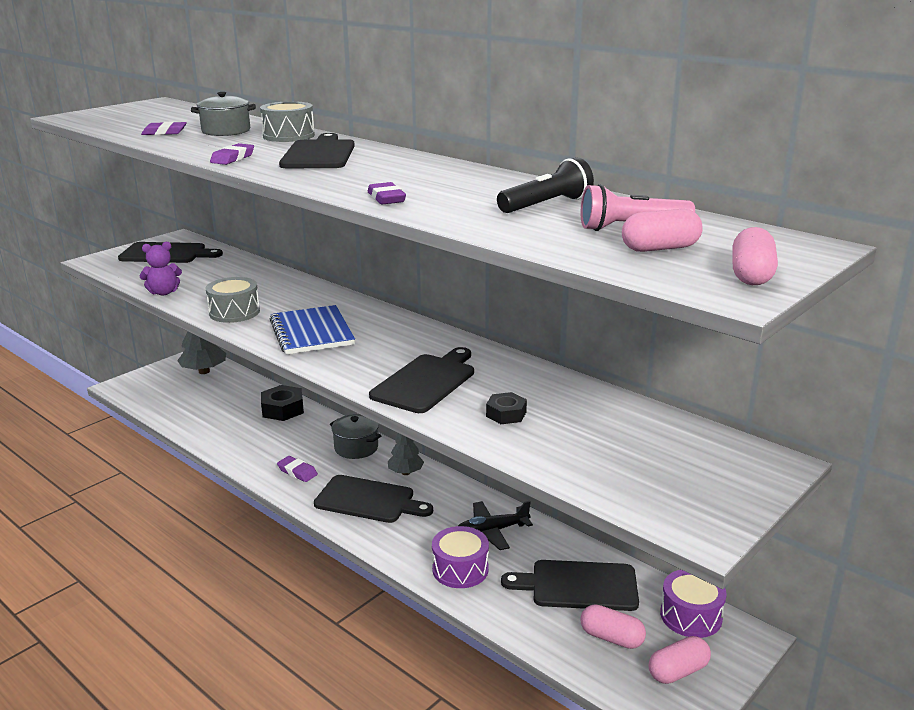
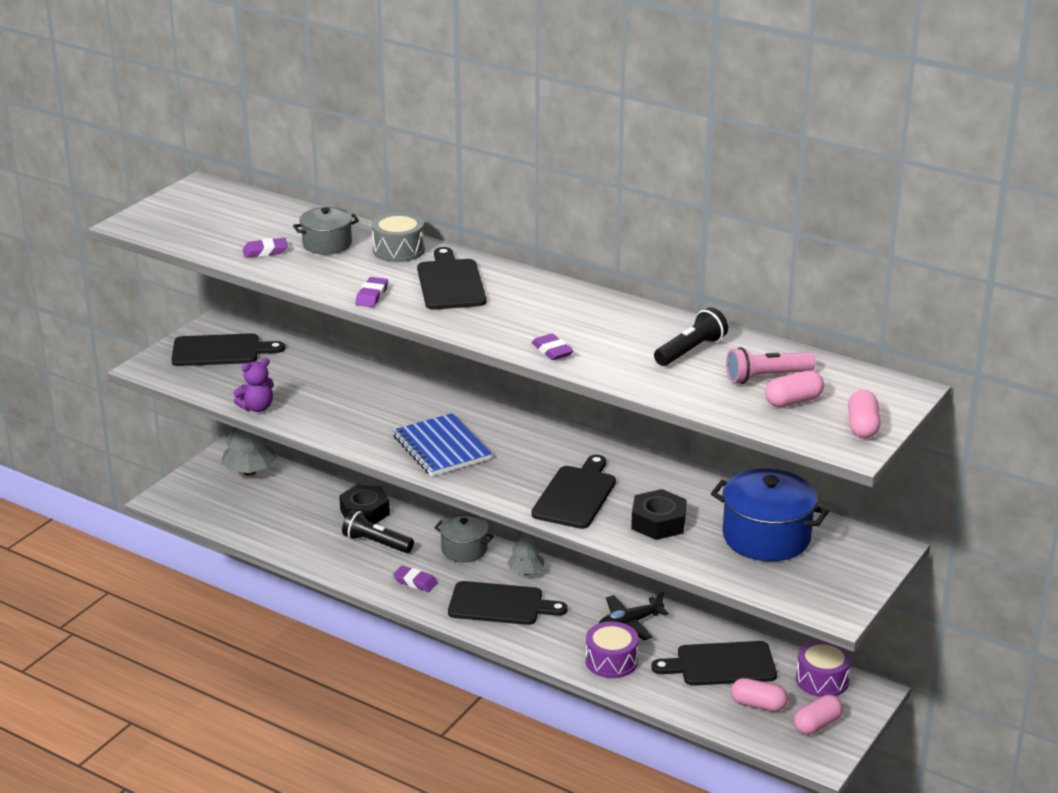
camera: 10 degrees left, 5 degrees up
grey drum [206,277,260,323] -> none
black nut [486,392,527,424] -> black nut [631,489,687,540], size x1.64
none -> black flashlight [342,510,414,553]
none -> blue pot [711,469,829,561]

